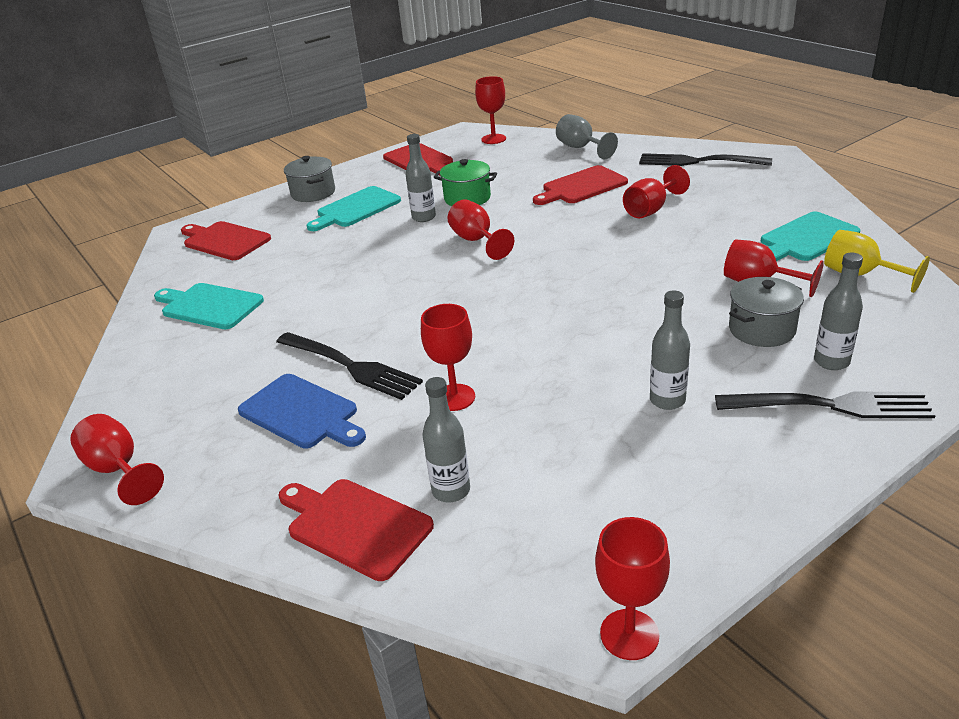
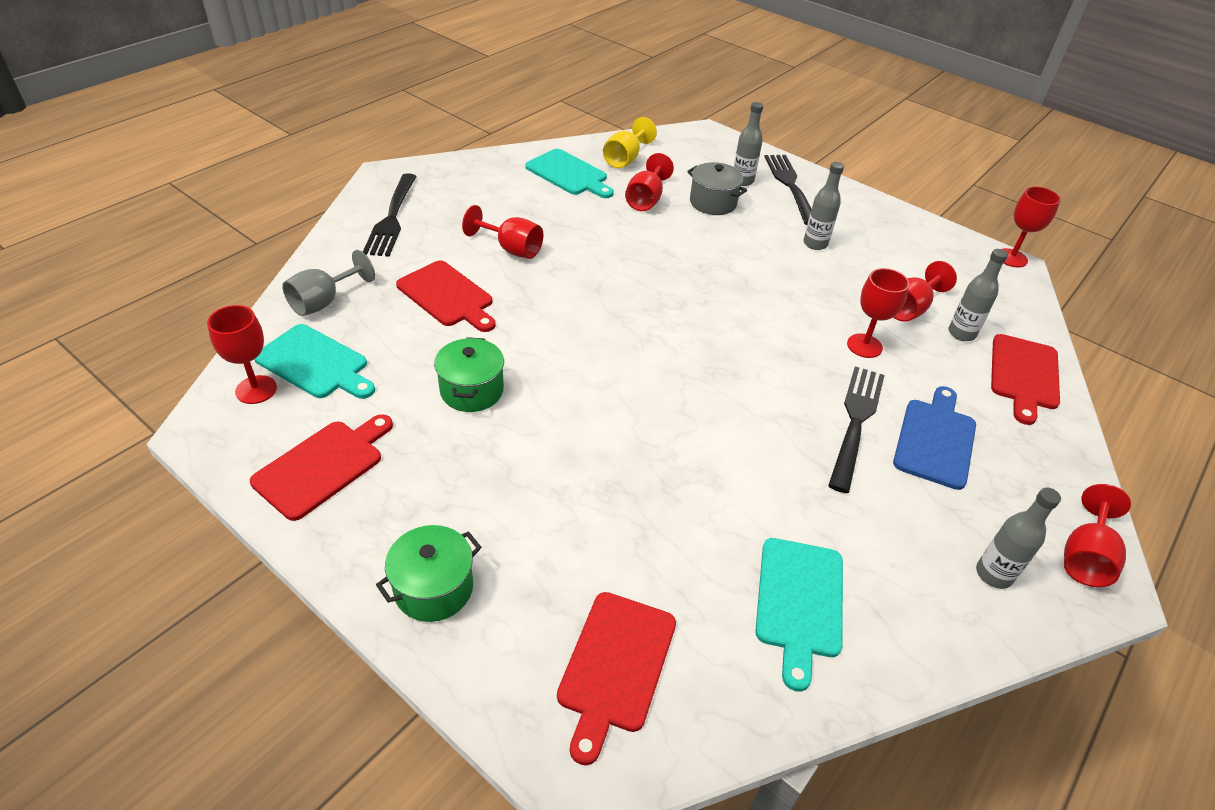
camera: 110 degrees left, 10 degrees up
grey pot [284,156,335,202] -> green pot [376,525,481,622]
turquoise cutting board [307,186,401,231] -> turquoise cutting board moved to [254,324,375,399]
grey bottle [406,134,436,222] -> grey bottle moved to [976,487,1061,589]
red goblet [448,199,514,260] -> red goblet moved to [893,261,957,322]

